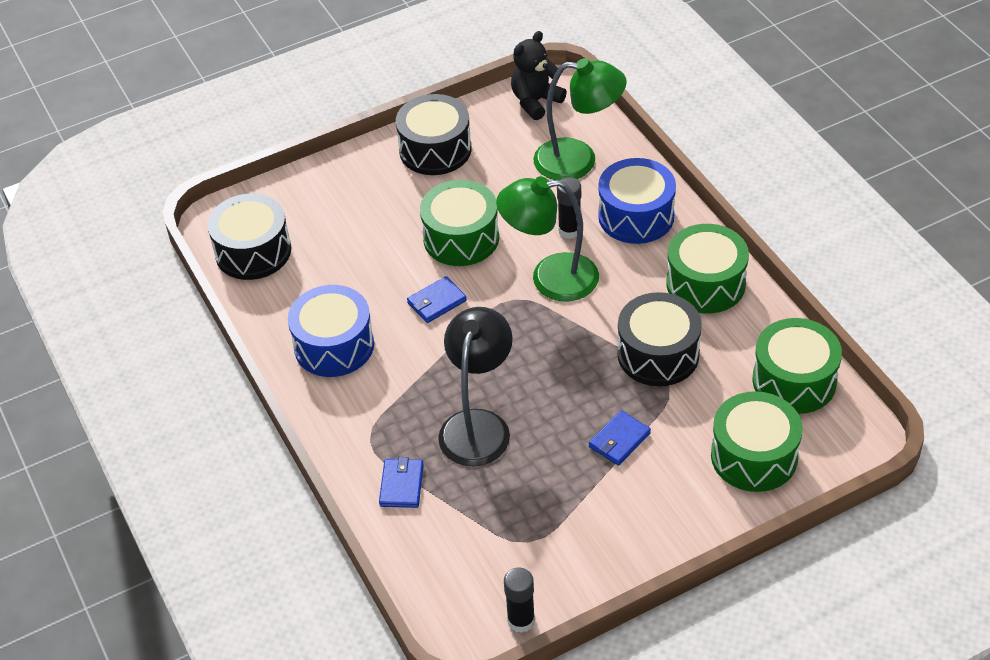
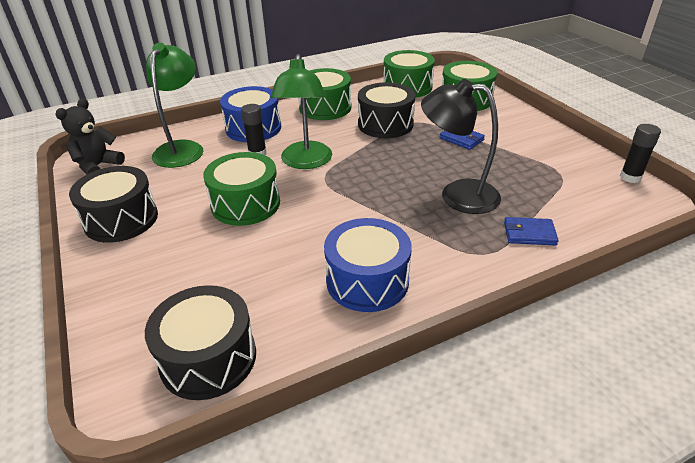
camera: 90 degrees left, 10 degrees down
blue wallet [407,276,467,323] -> none
black teddy bear [511,31,567,120] -> black teddy bear turned 75 degrees clockwise [55,99,125,174]

